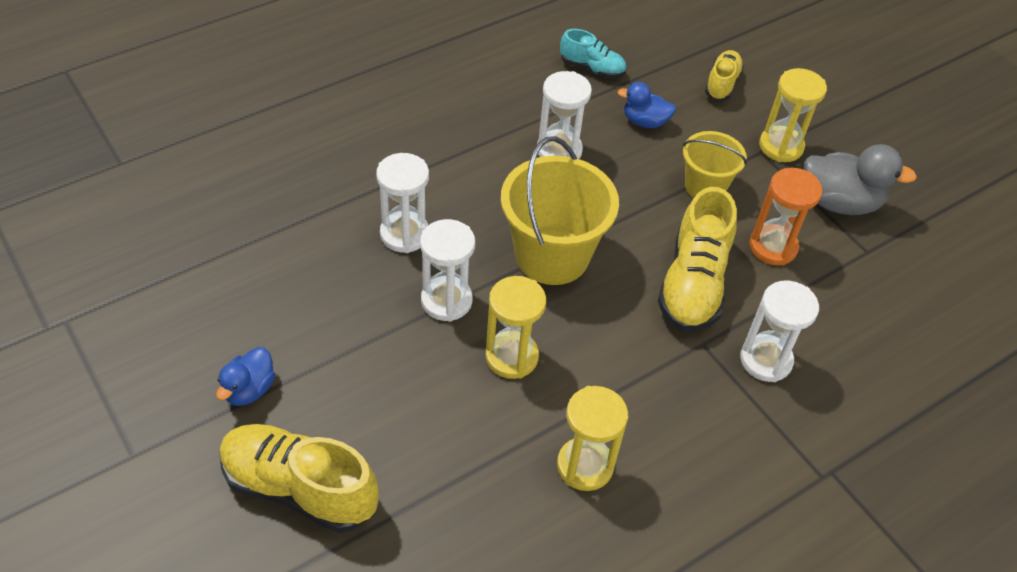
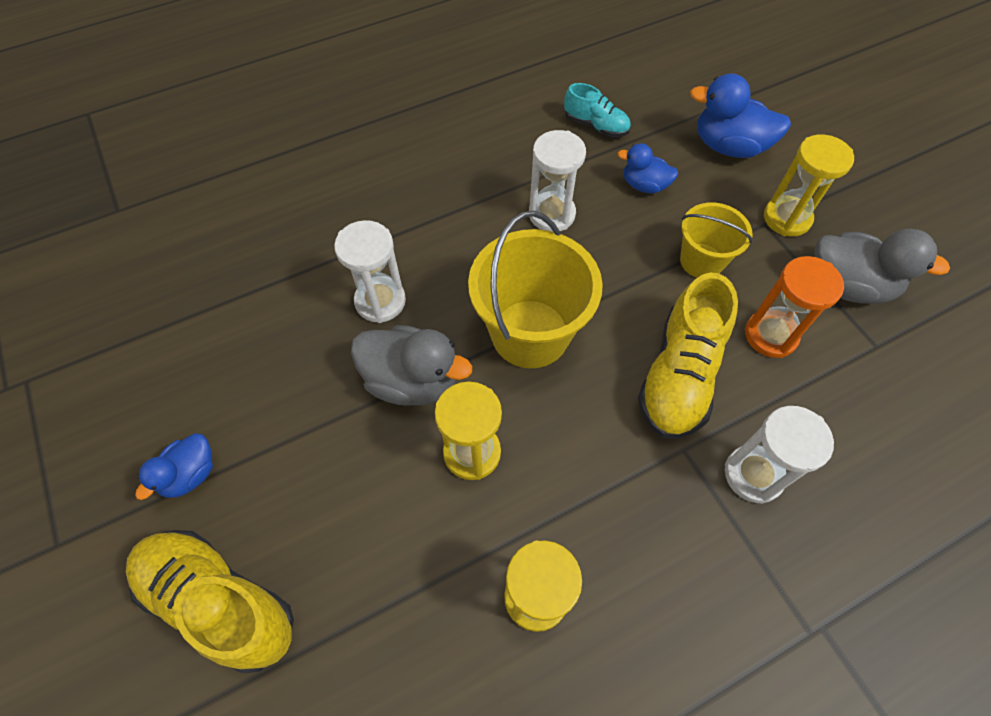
camera: 10 degrees right, 10 degrees up
white hourglass [420,219,475,322] -> grey duck [351,325,472,406]
yellow shoe [705,50,744,100] -> blue duck [690,73,791,158]

